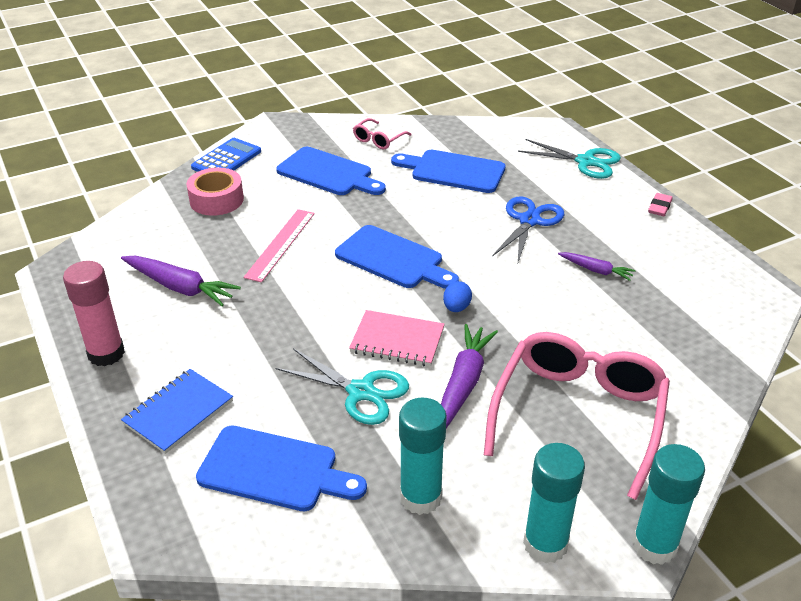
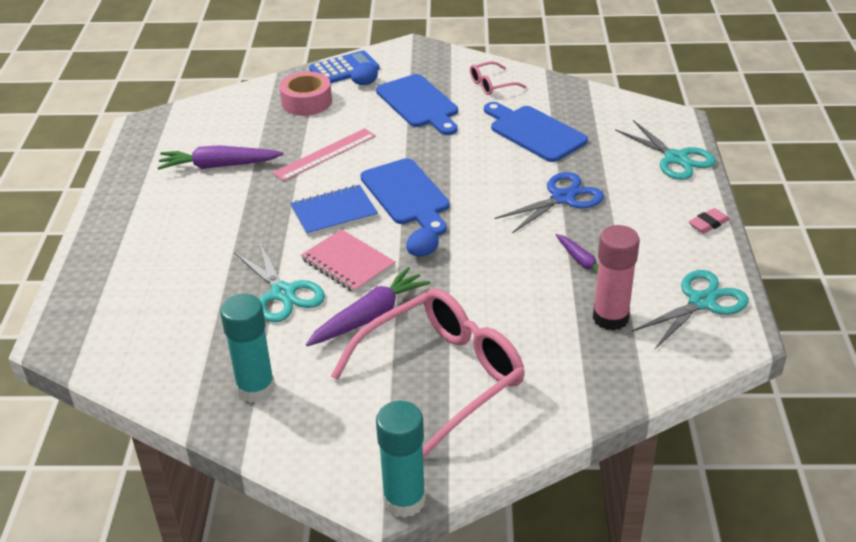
camera: 30 degrees right, 0 degrees up
pink glue stick [63,261,125,367] -> pink glue stick moved to [593,225,640,331]
purple carrot [121,256,241,307] -> purple carrot turned 120 degrees clockwise [157,145,284,170]
blue notebook [121,369,233,454] -> blue notebook moved to [290,185,378,236]
blue cutting board [196,426,367,511] -> none
turquoise glue stick [523,443,585,563] -> none
none -> blue egg [351,62,378,85]
none -> turquoise scissors [631,270,749,349]

